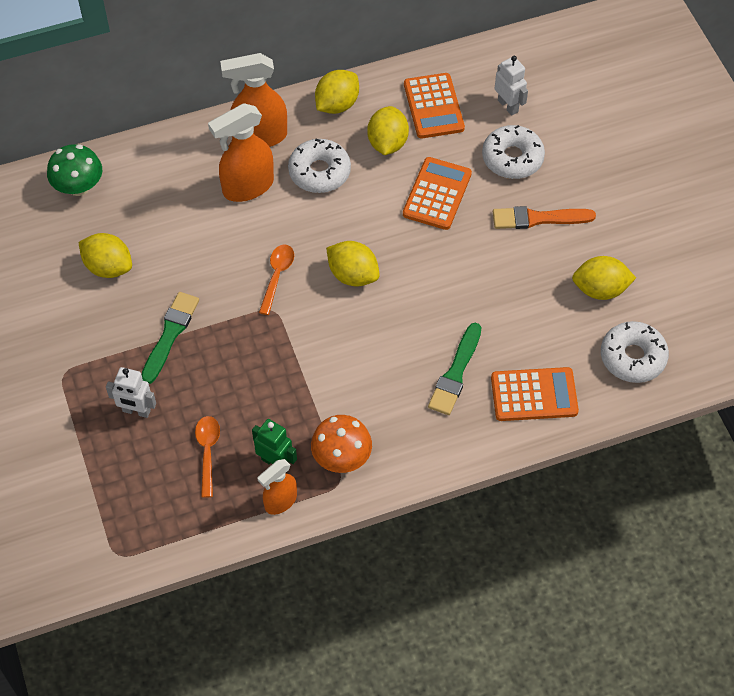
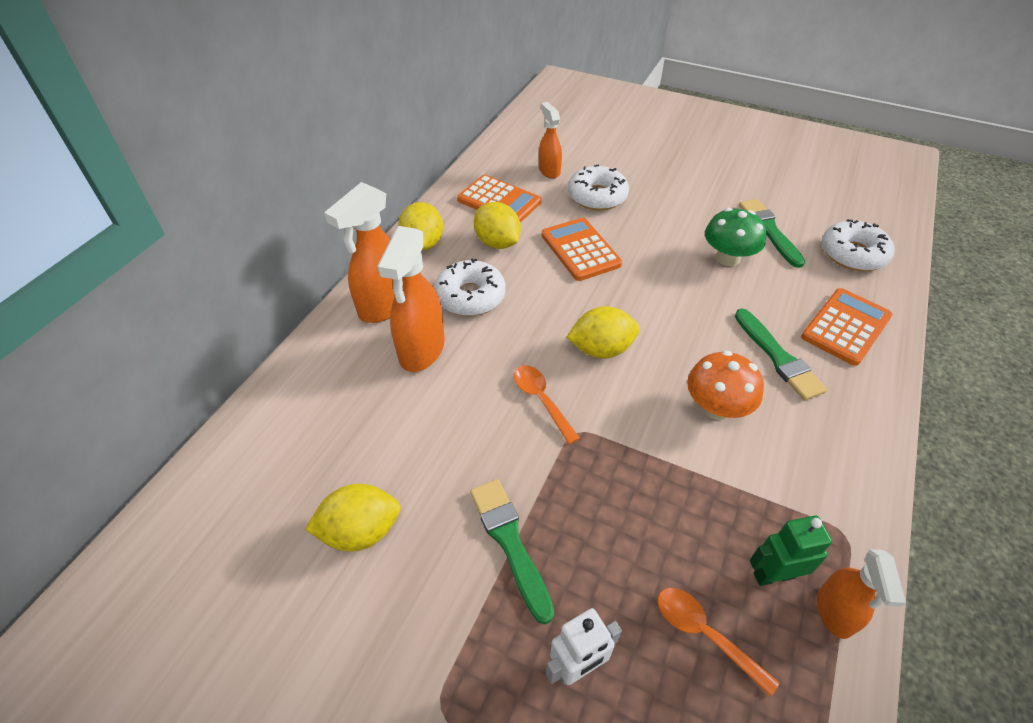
camera: 45 degrees left, 10 degrees down
green mushroom [47,144,102,196] -> green mushroom moved to [705,208,766,266]
orange mushroom [311,415,372,473] -> orange mushroom moved to [687,350,764,420]
orange brush [493,206,596,229] -> none
white robot [495,56,528,115] -> orange spray bottle [539,102,562,179]
yellow lemon [572,256,636,300] -> green brush [739,199,805,268]

